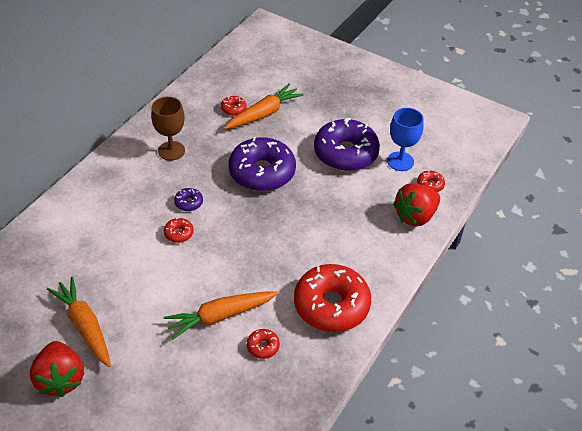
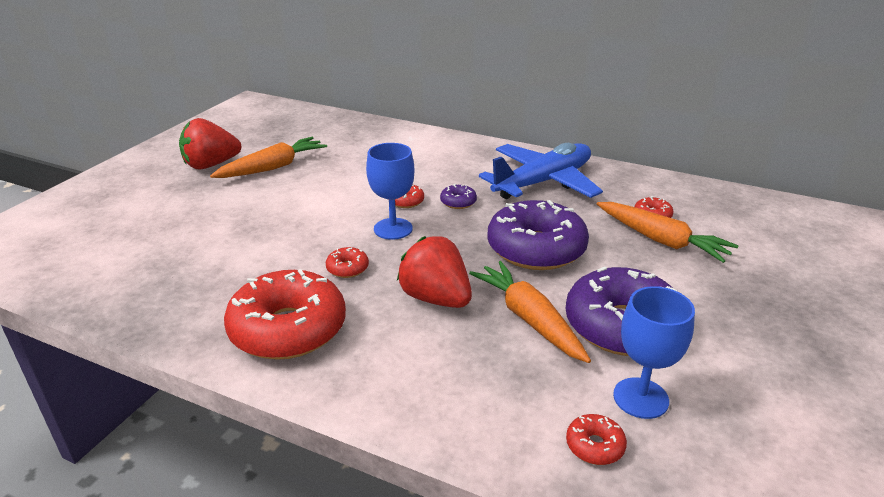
camera: 85 degrees right, 15 degrees down
brown goblet [151,97,185,161] -> blue plane [479,143,603,199]
orange carrot [164,291,278,339] -> orange carrot moved to [469,261,591,363]
red donut [247,329,280,359] -> red donut moved to [326,247,369,278]
red strawberry [393,183,440,226] -> red strawberry moved to [397,236,472,308]
none -> blue goblet [366,143,415,240]

